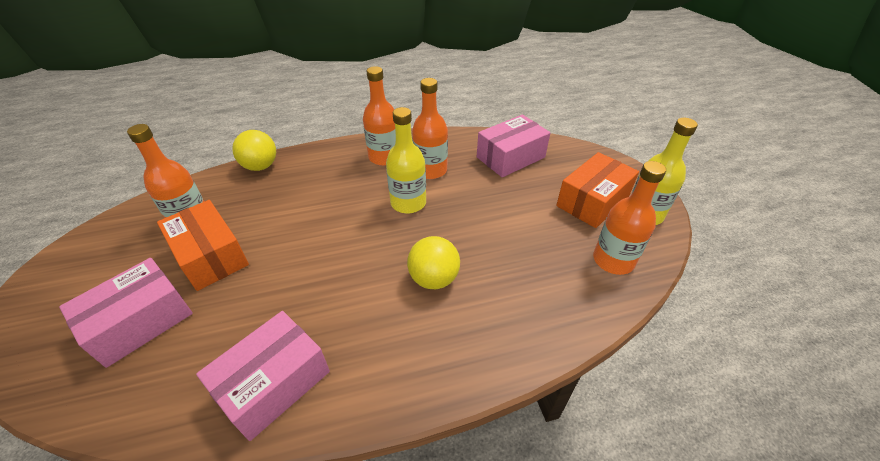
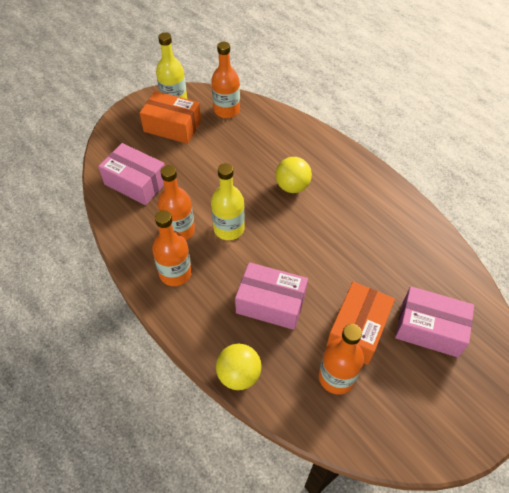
camera: 115 degrees left, 10 degrees up
pink box [196,311,330,441] -> pink box moved to [235,262,308,330]

